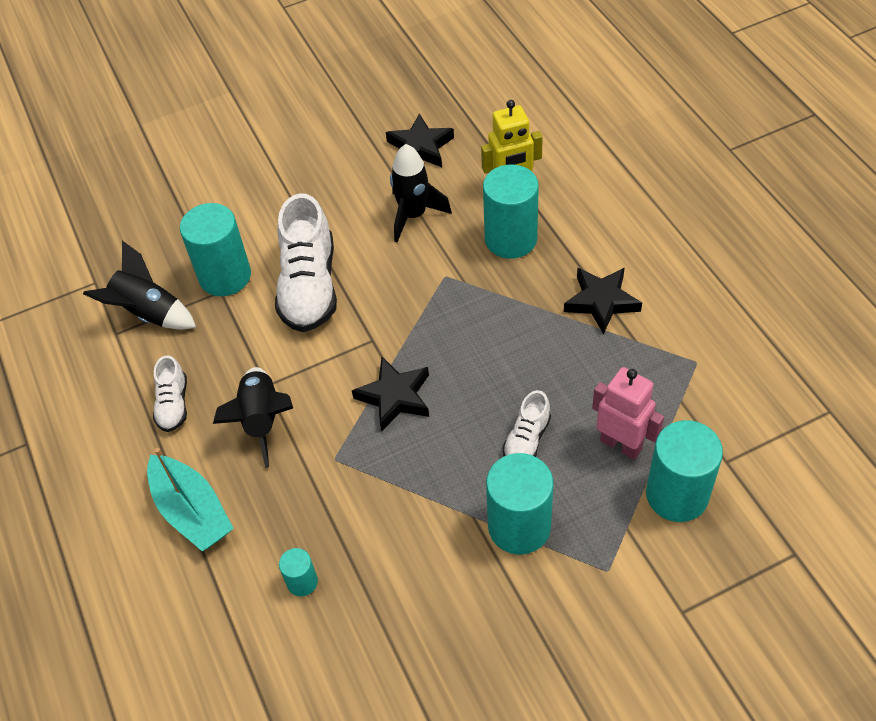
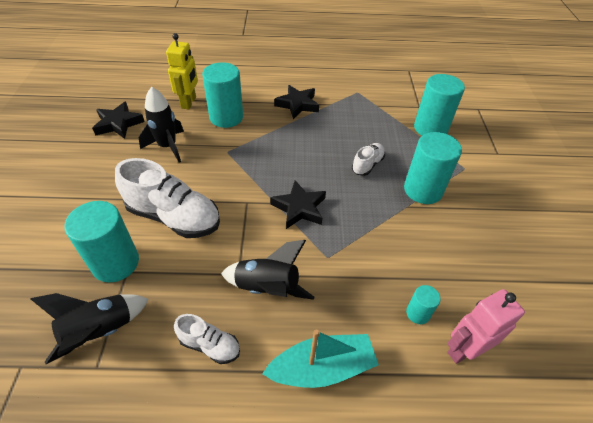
camera: 70 degrees left, 5 degrees down
white shoe [503,390,551,457] -> white shoe turned 105 degrees counterclockwise [352,143,385,176]
pink robot [592,367,664,460] -> pink robot moved to [447,289,525,364]

